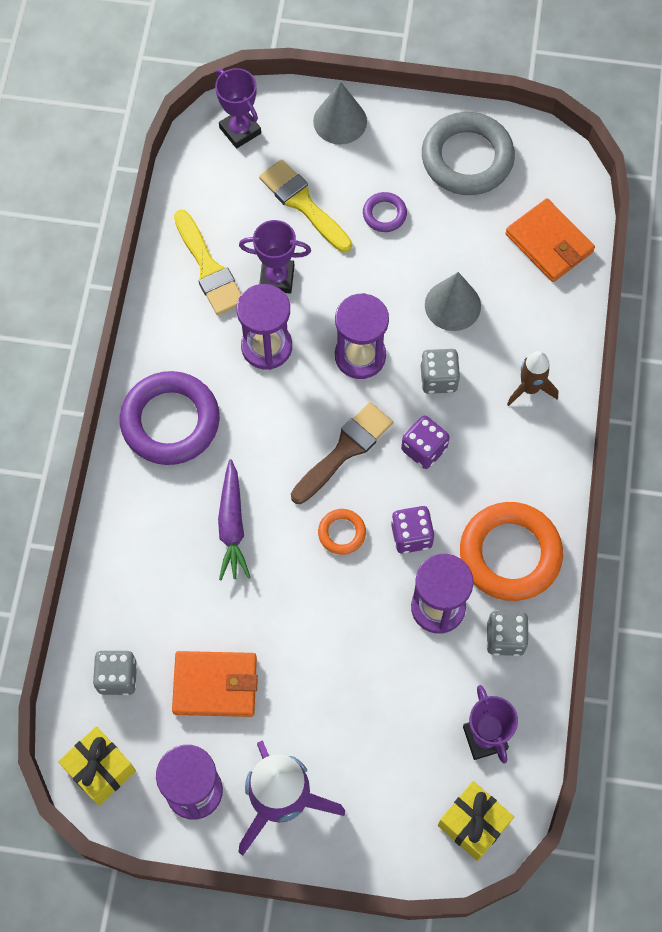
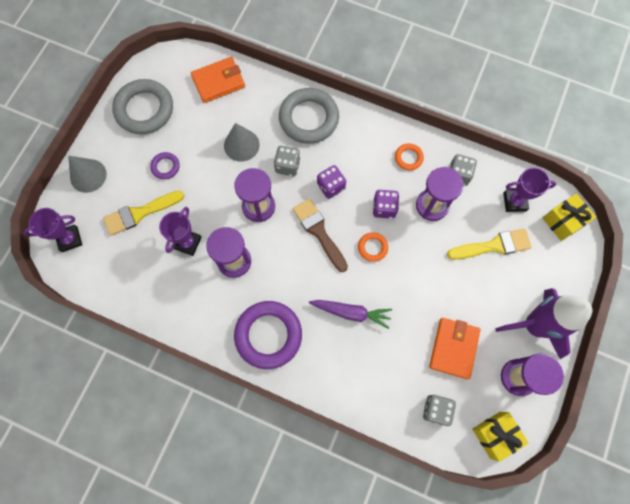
camera: 75 degrees left, 5 degrees up
yellow brush [174,209,241,315] -> yellow brush moved to [447,228,532,260]
orange ring [460,502,563,601] -> orange ring [395,143,424,170], size x0.47
brown rocket [507,351,558,406] -> grey ring [279,88,339,144]

